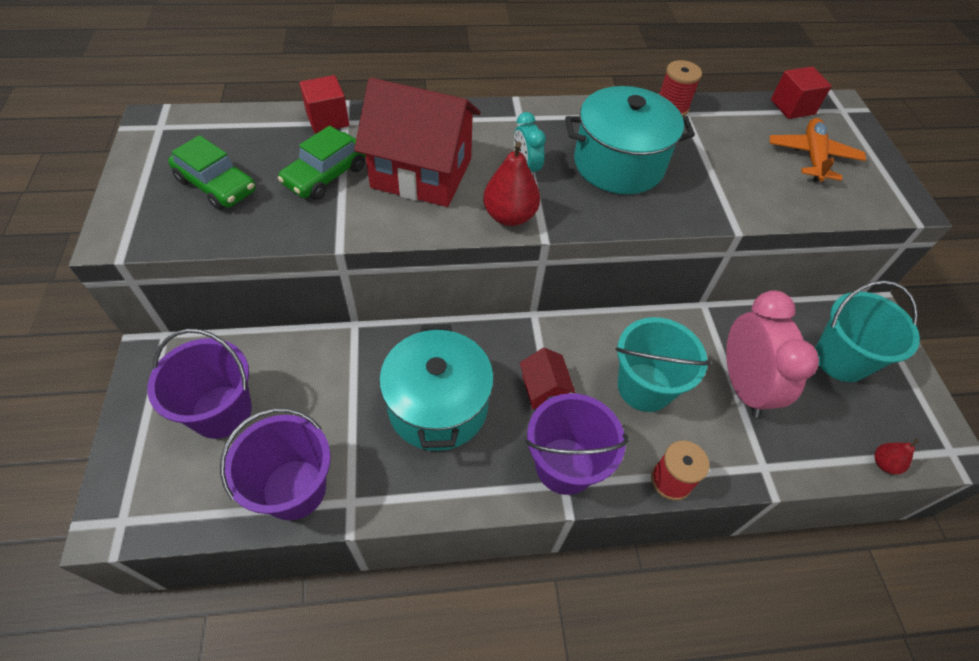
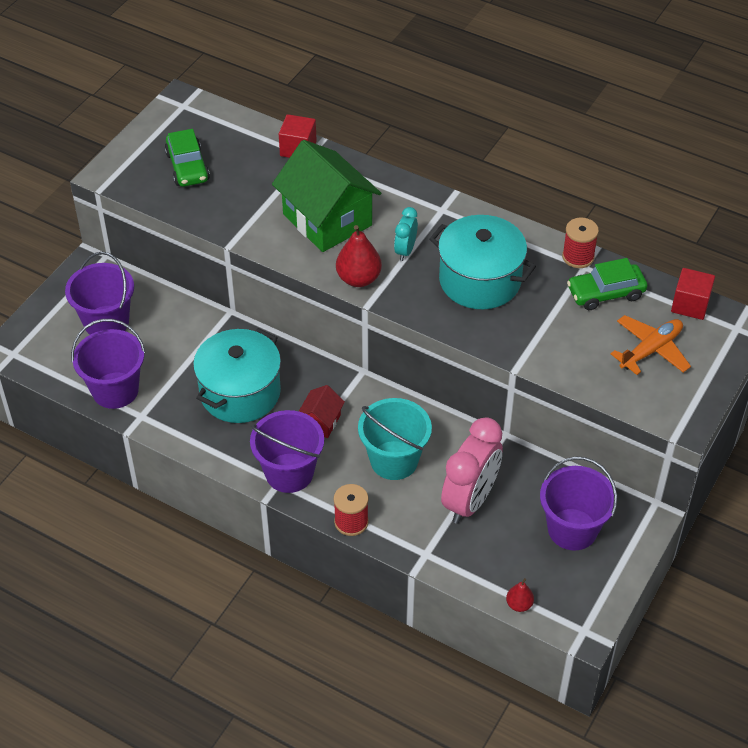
camera: 40 degrees right, 5 degrees down
green car [278,126,366,200] -> green car moved to [567,258,647,310]
red house [354,78,481,207] -> green house [272,140,381,252]
turquoise bucket [815,280,920,382] -> purple bucket [540,457,617,551]

